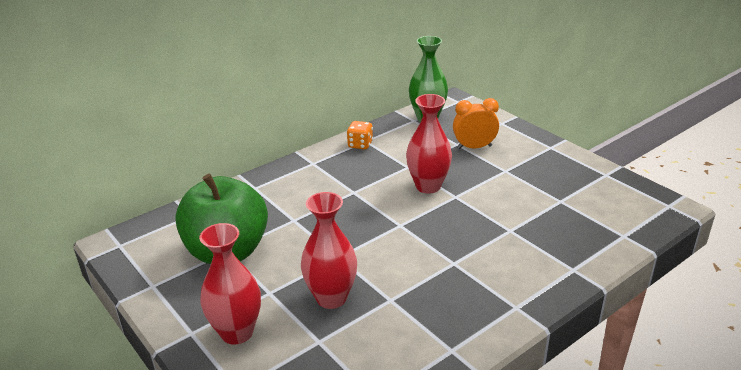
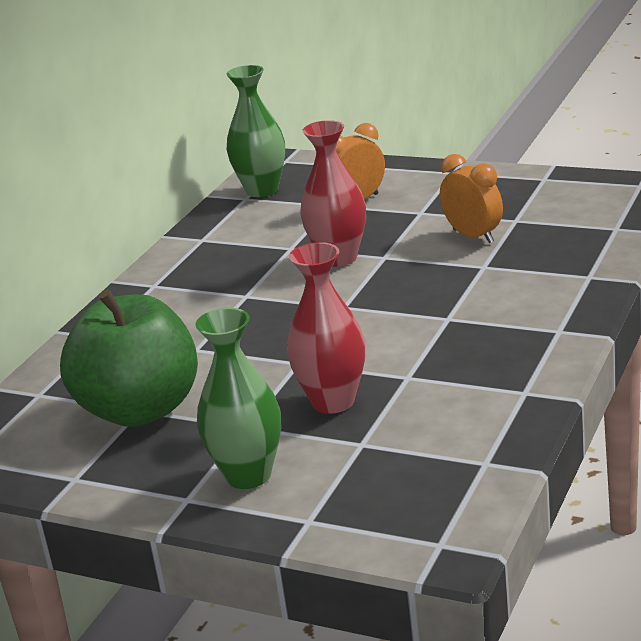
camera: 25 degrees left, 5 degrees down
red vase [199,223,261,345] -> green vase [195,308,281,489]
orange dice [347,121,373,149] -> none
none -> orange clock [440,154,503,243]

